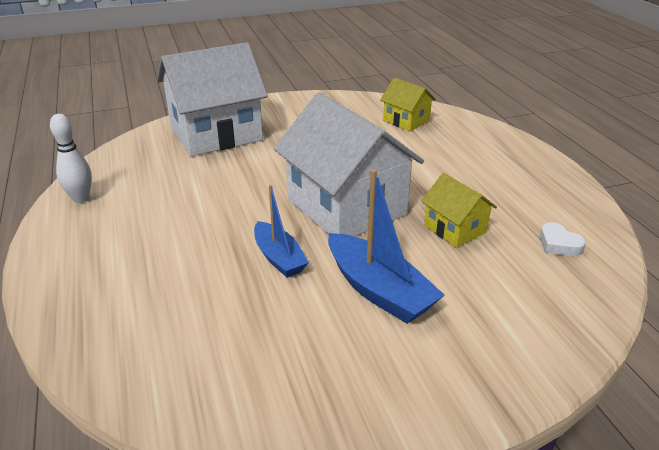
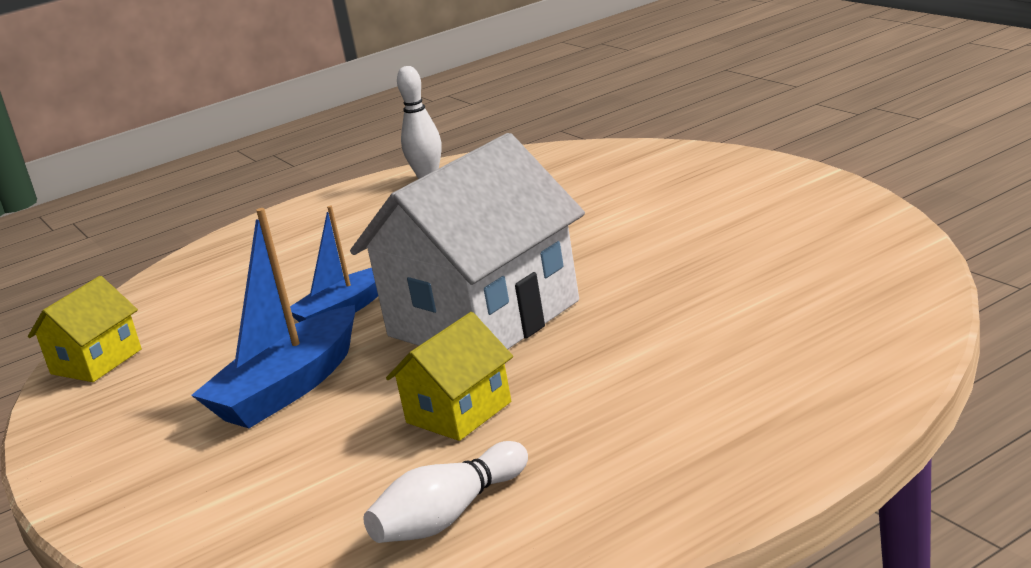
camera: 80 degrees right, 10 degrees down
white house [157,42,268,156] -> none
yellow house [380,78,436,131] -> yellow house moved to [28,276,142,382]
white heart [540,222,586,256] -> white bowling pin [363,441,528,543]

